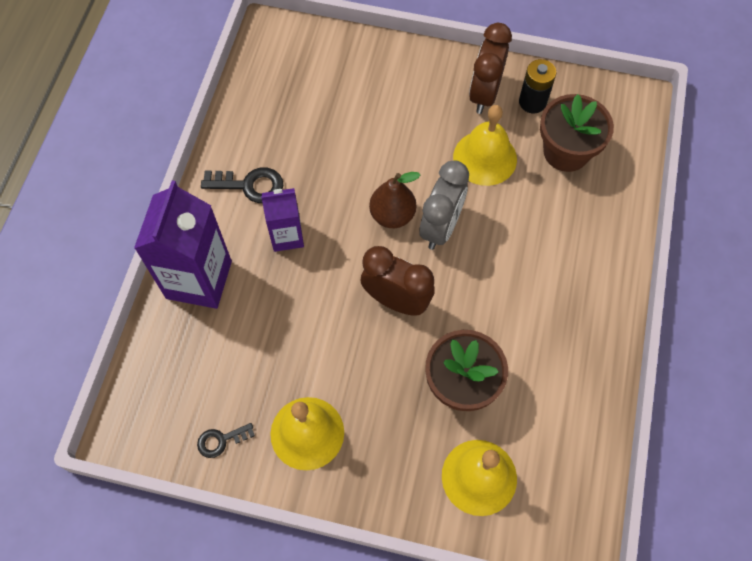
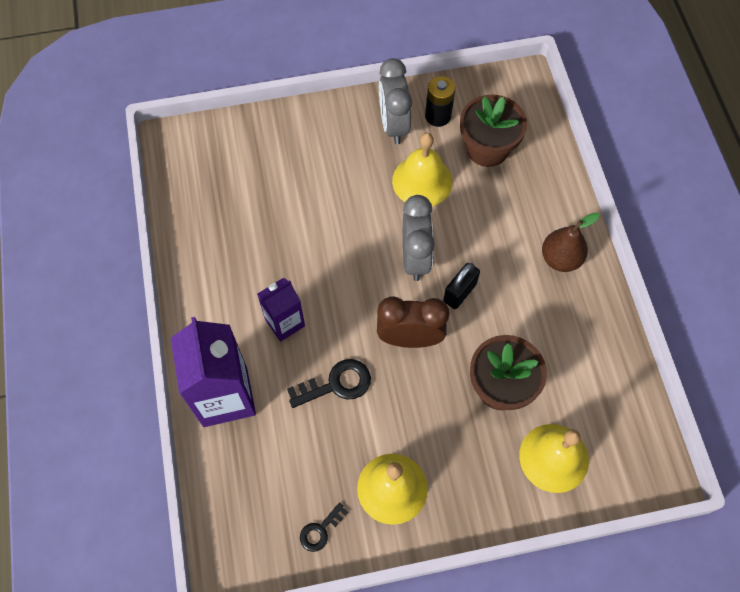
camera: 25 degrees left, 0 degrees up
black key [201,167,284,203] -> black key moved to [287,359,371,408]
brown pear [369,172,420,228] -> brown pear moved to [542,213,600,272]
brown clock [469,23,512,114] -> grey clock [379,58,412,144]
none -> black padlock [443,263,480,309]

